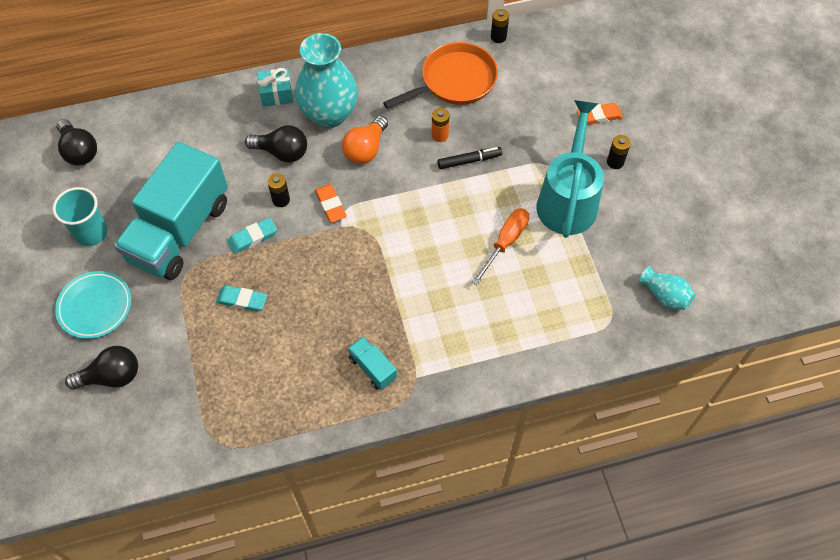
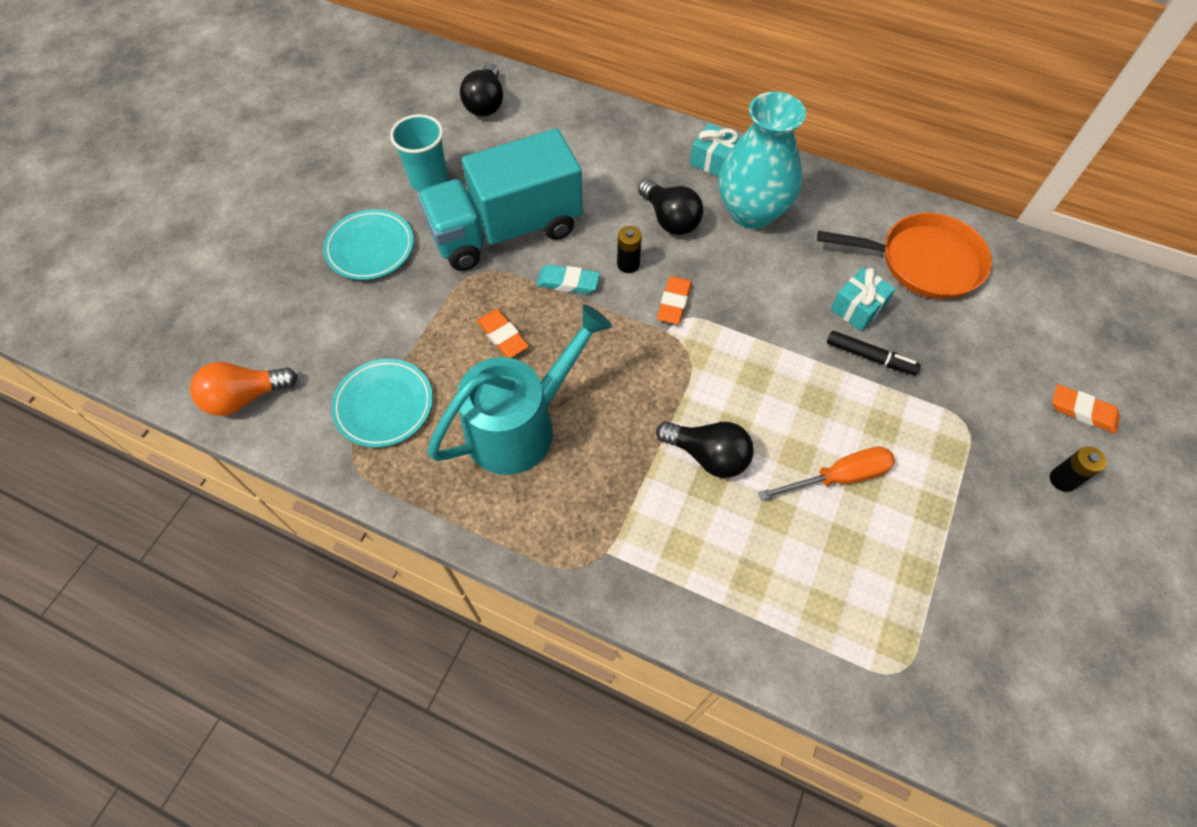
camera: 40 degrees right, 0 degrees up
black light bulb [65,346,138,390] -> black light bulb moved to [656,421,754,478]
turquoise eraser [216,286,267,312] -> orange eraser [477,309,529,358]
orange light bulb [342,116,388,164] -> orange light bulb moved to [190,362,297,416]
turquoise truck [348,336,397,390] -> none
orange battery [432,108,449,142] -> turquoise gift [830,267,896,331]
black battery [491,9,509,43] -> none
turquoise watering can [537,100,604,238] -> turquoise watering can moved to [427,304,612,475]
turquoise vase [638,266,695,310] -> none
none -> turquoise plate [331,359,433,448]

